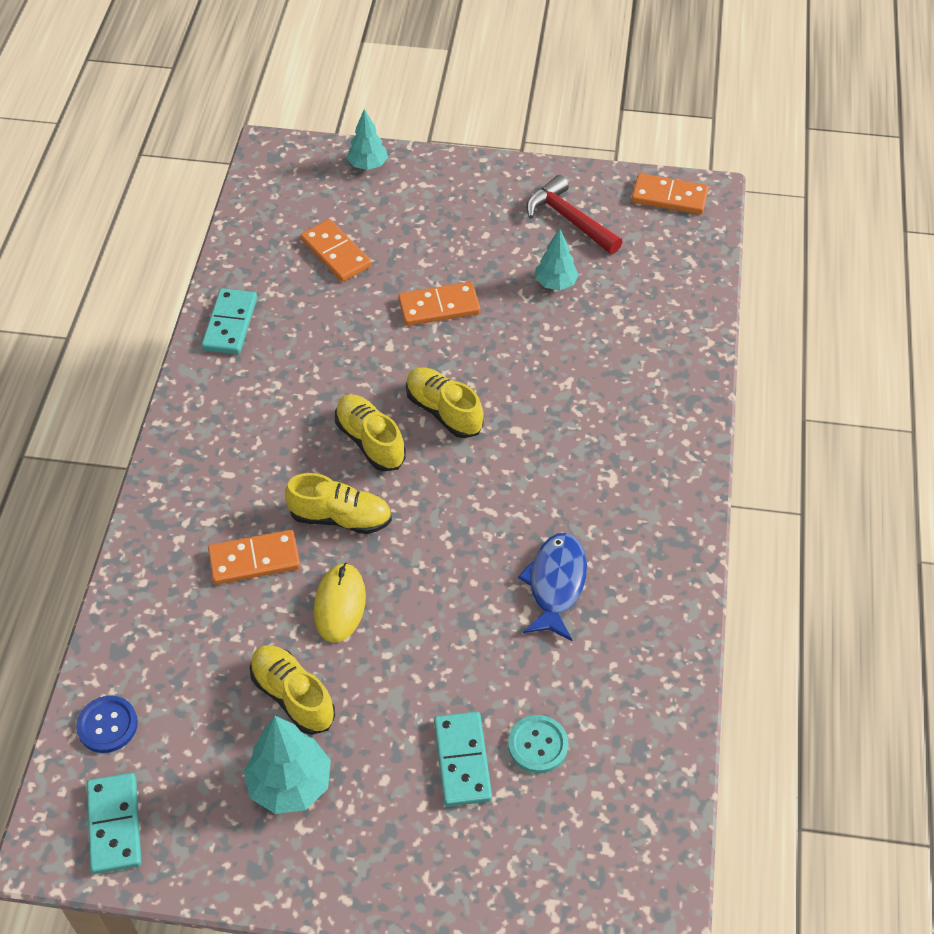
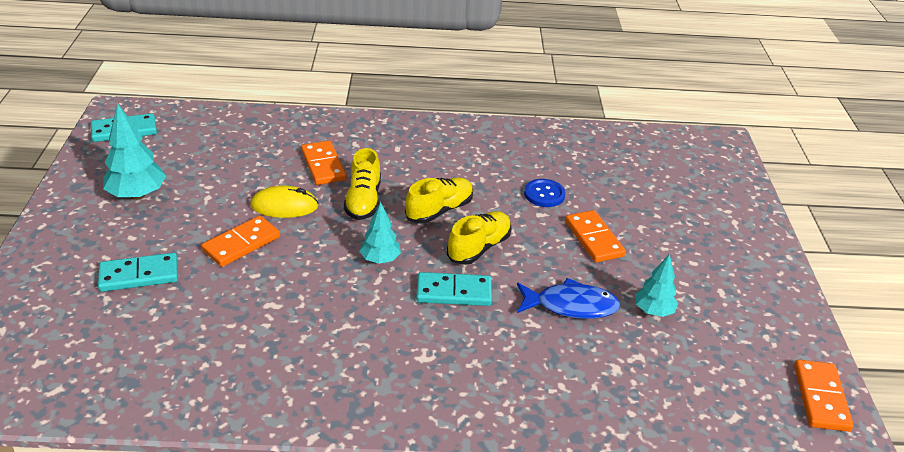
camera: 80 degrees right, 15 degrees down
blue button [76,696,138,753] -> blue button moved to [524,179,566,207]
turquoise domino [202,288,257,354] -> turquoise domino moved to [416,272,492,306]
yellow shoe [250,645,335,735] -> none
orange domino [300,219,372,282] -> orange domino moved to [201,216,280,267]
turquoise tree [347,109,388,170] -> turquoise tree moved to [360,202,401,264]
turquoise button [508,715,568,773] -> none
blue fish [518,533,587,641] -> blue fish moved to [517,278,620,319]
red hammer [526,175,622,254] -> none

